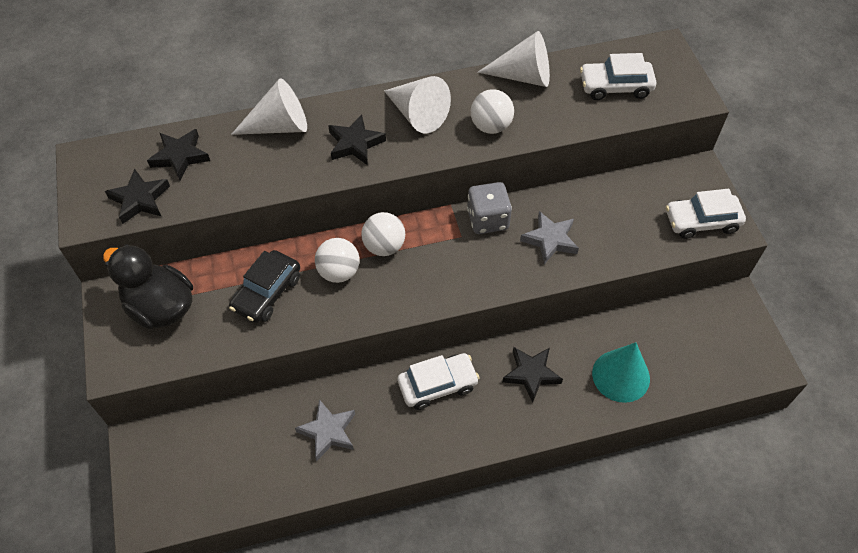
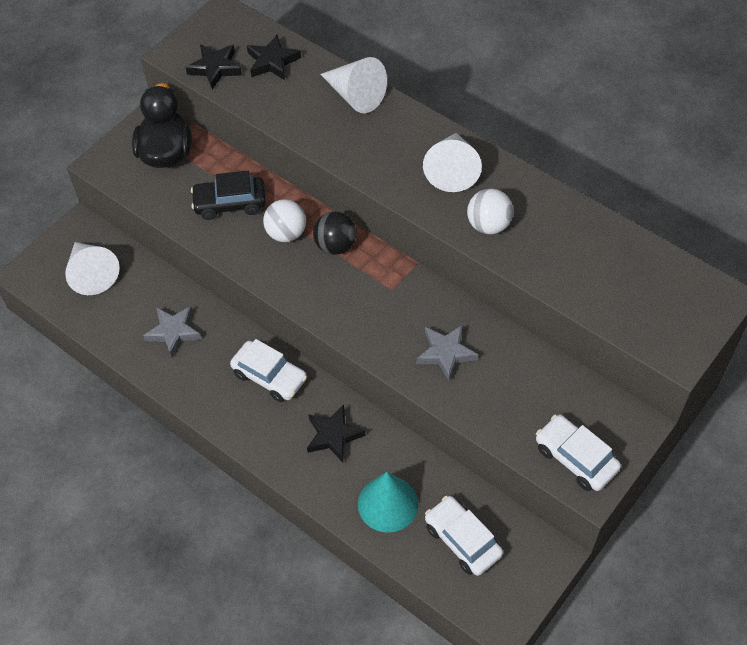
camera: 55 degrees right, 0 degrees up
black star [328,114,386,165] -> none
white ball [361,212,405,256] -> black ball [313,211,356,255]
grey dice [467,182,512,234] -> none
white cone [477,31,550,87] -> white cone moved to [65,242,120,295]
white car [580,53,656,100] -> white car moved to [425,496,503,576]

